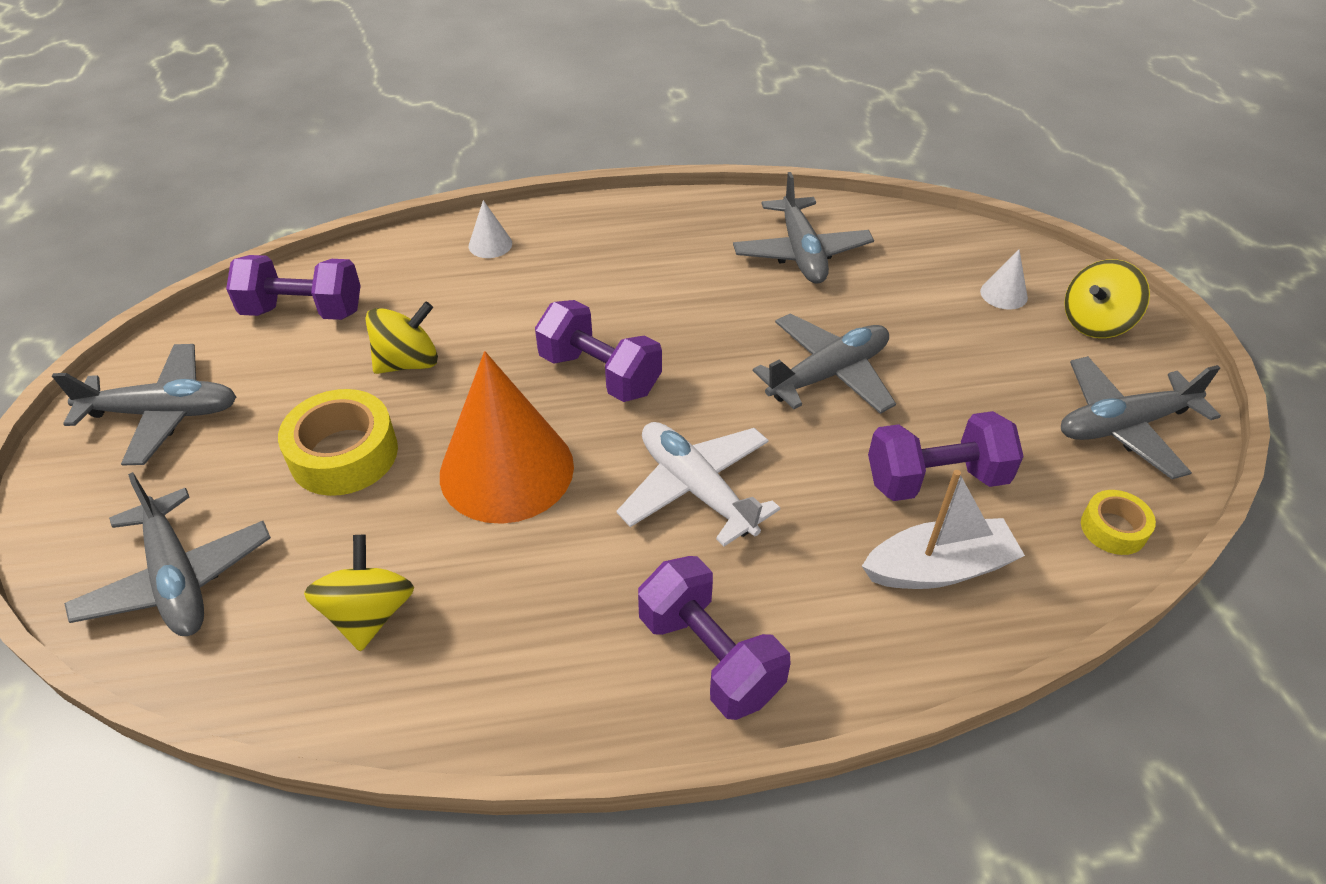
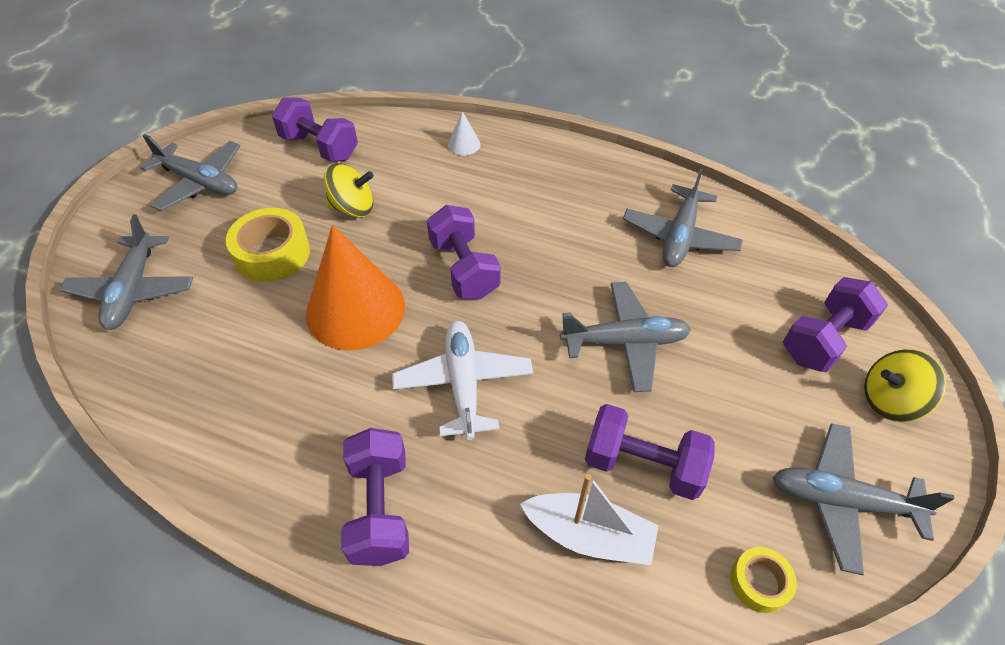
camera: 30 degrees right, 5 degrees up
yellow spinning top [304,535,414,652] -> none
white cone [980,249,1028,310] -> purple dumbbell [783,277,888,372]

